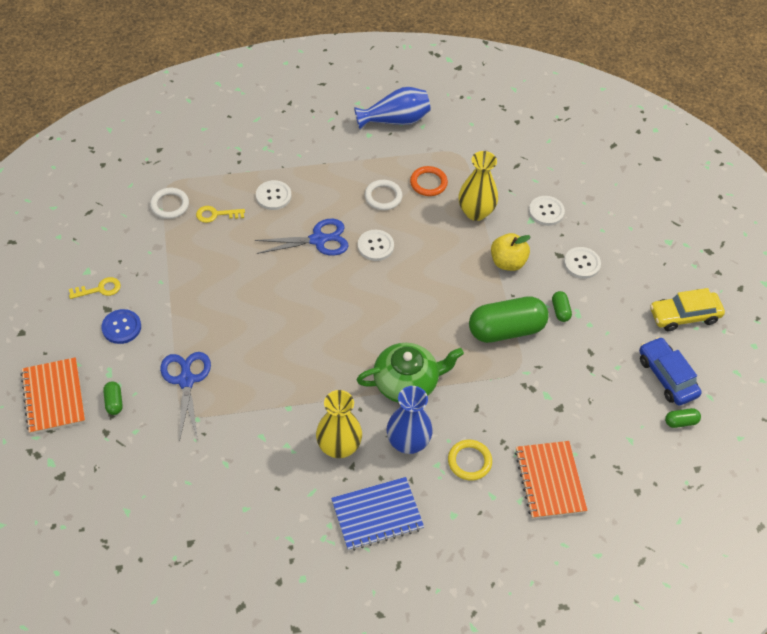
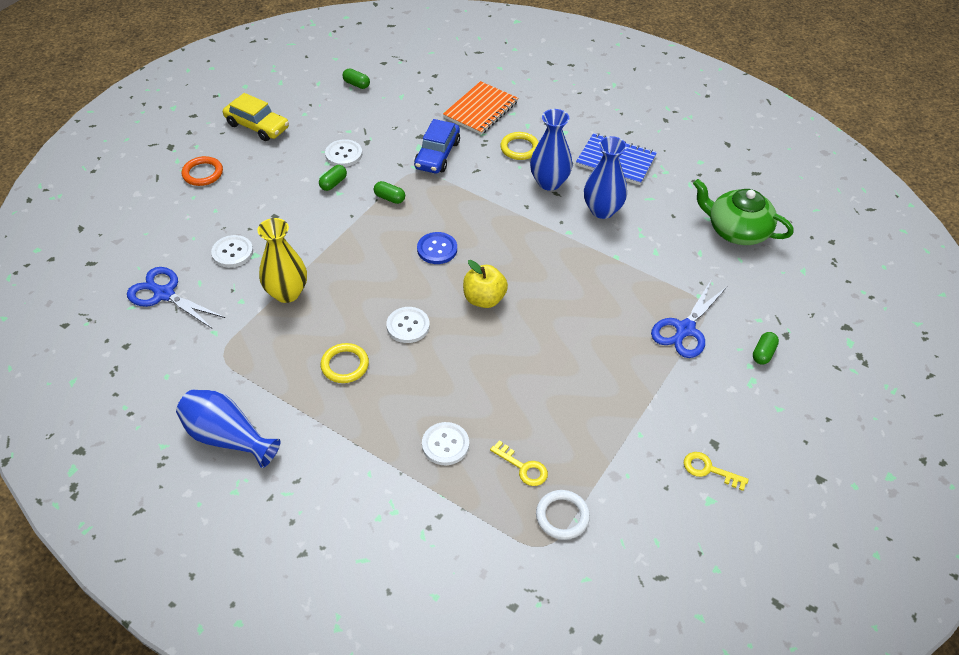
camera: 135 degrees left, 5 degrees down
orange notebook [21,357,85,434] -> none
blue button [101,309,141,344] -> blue button moved to [417,232,457,264]
blue scissors [255,218,349,256] -> blue scissors moved to [127,267,225,328]
yellow vase [316,390,362,458] -> blue vase [584,136,627,219]
green teapot [357,343,464,403] -> green teapot moved to [693,179,794,245]
white ring [364,180,403,210] -> yellow ring [321,343,369,383]
orange ring [410,166,448,196] -> orange ring moved to [182,156,223,186]
green capsule [469,296,549,343] -> green capsule [374,181,405,204], size x0.42
yellow apple [491,233,531,271] -> yellow apple moved to [463,260,508,308]
white button [564,247,601,279] -> white button moved to [325,139,362,167]
blue car [639,337,702,406] -> blue car moved to [414,119,460,173]

